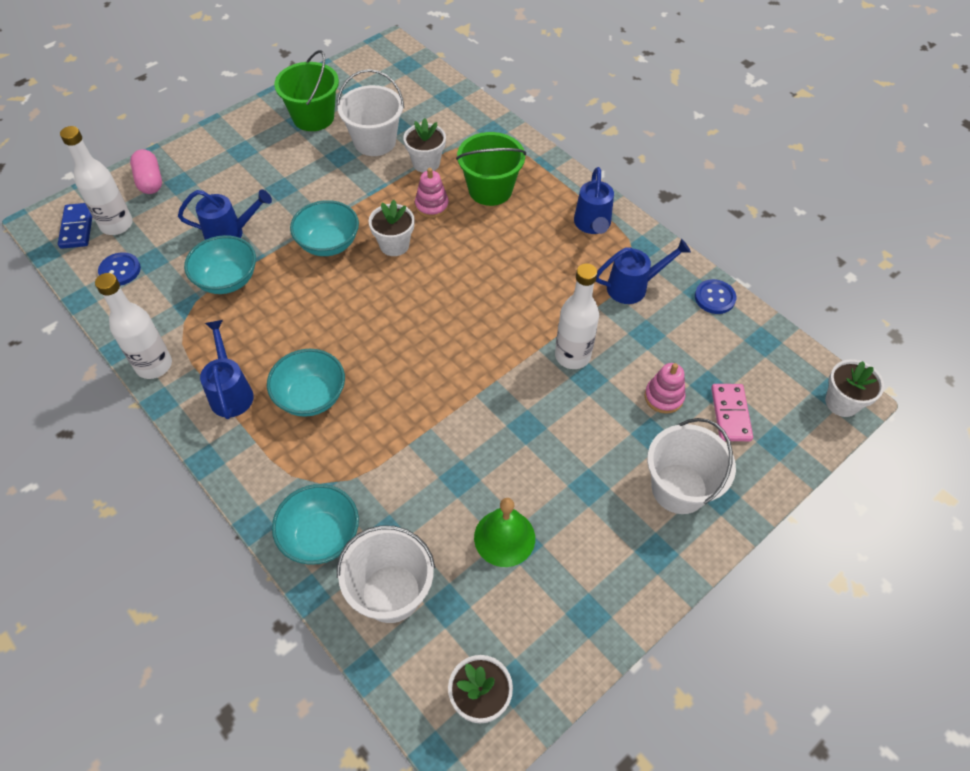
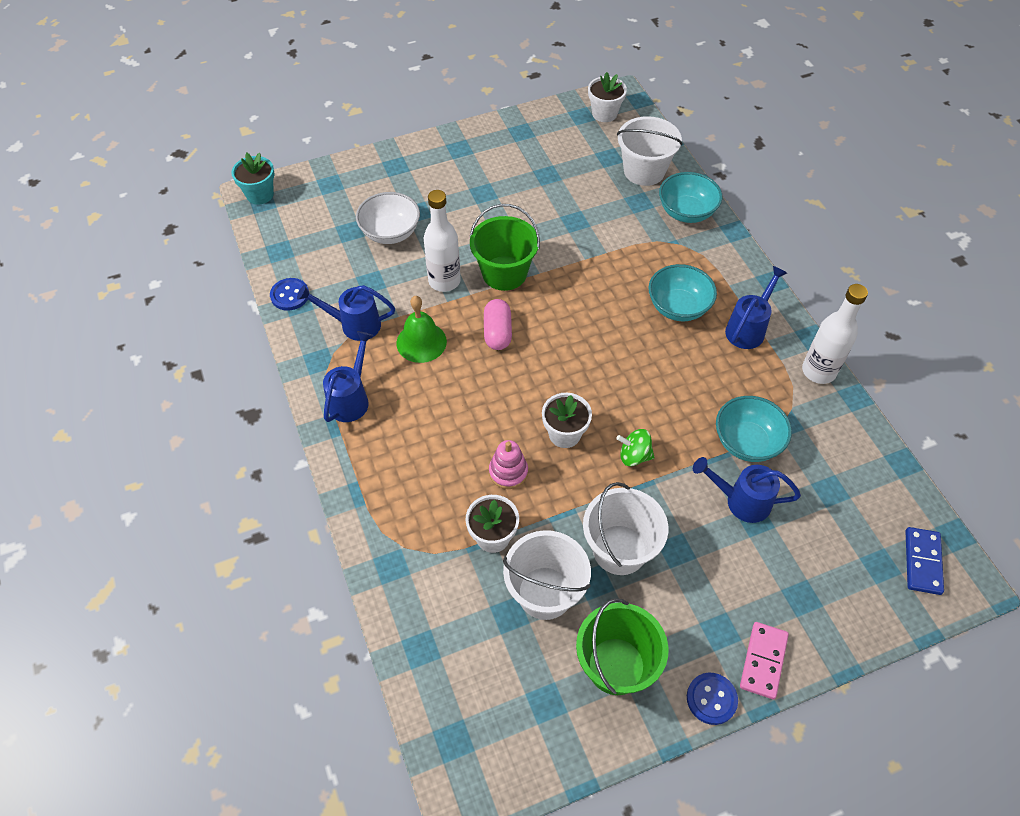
camera: 160 degrees left, 0 degrees up
white bottle [60,126,133,235] -> none
blue button [98,252,141,286] -> blue button moved to [687,673,738,725]
pink capsule [130,149,162,194] -> pink capsule moved to [484,299,512,350]
blue watering can [200,320,253,419] -> blue watering can turned 150 degrees counterclockwise [725,266,787,349]
turquoise bowl [290,200,359,256] -> green spinning top [616,429,655,466]
green bucket [456,132,526,206] -> green bucket moved to [469,204,540,291]
green bell [474,498,535,567] -> green bell moved to [397,296,447,363]
pink stacking toy [645,363,685,414] -> white bowl [356,192,420,244]
white bucket [647,418,736,514] -> white bucket moved to [583,482,668,575]
pink domino [711,384,753,441] -> pink domino moved to [740,622,789,699]
white flower pot [825,359,884,417] -> turquoise flower pot [231,152,275,205]

